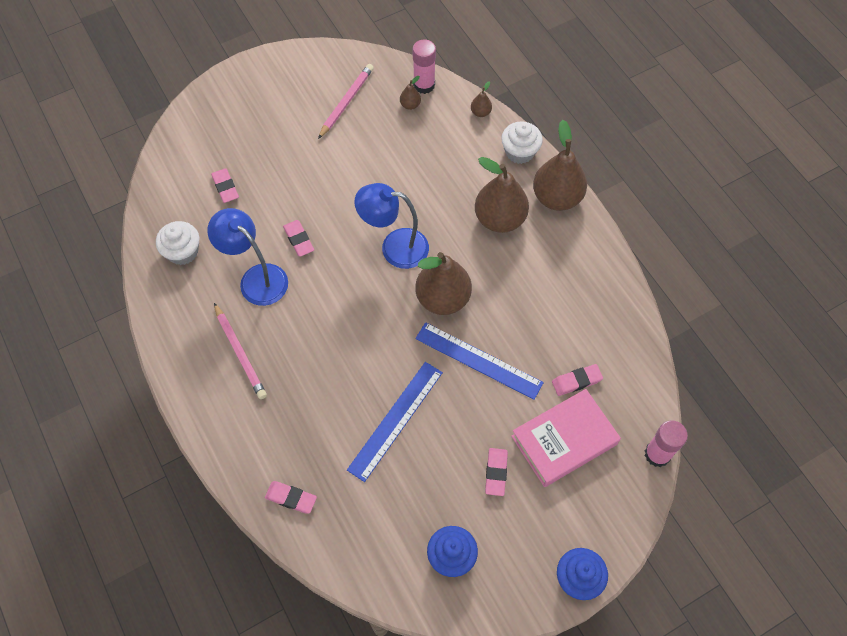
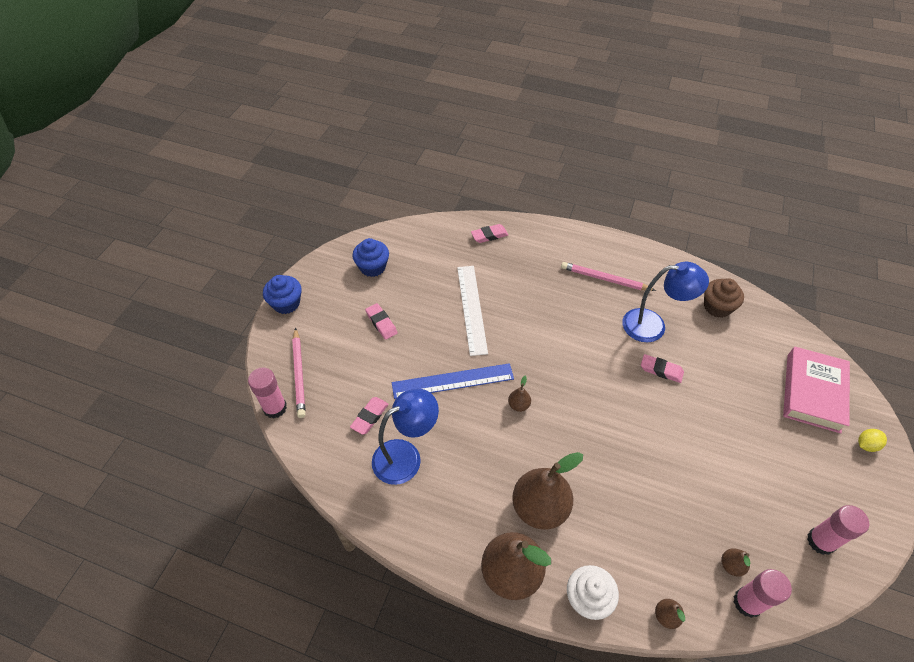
camera: 140 degrees right, 10 degrees down
white cupcake [156,221,199,265] -> brown cupcake [704,278,744,318]
pink eraser [211,168,239,203] -> none
pink pencil [318,64,374,139] -> pink pencil moved to [292,328,306,418]
blue ruler [347,362,443,482] -> white ruler [457,266,488,356]
blue lamp [354,183,429,269] -> blue lamp moved to [372,389,439,485]
brown pear [415,252,472,315] -> brown pear [508,376,531,412], size x0.43
pink book [511,389,621,487] -> pink book moved to [783,347,850,433]
none -> pink glue stick [807,505,869,555]
none -> yellow lemon [858,429,887,452]

